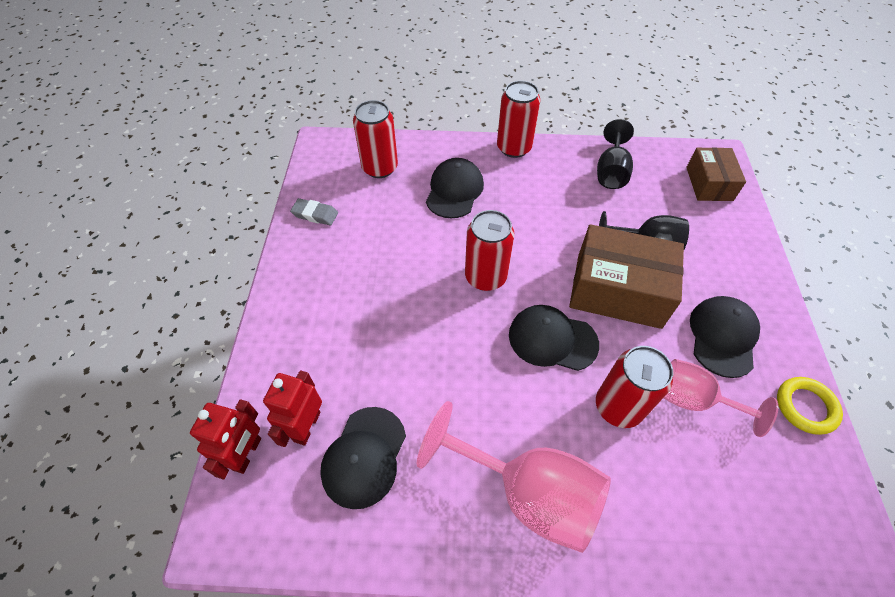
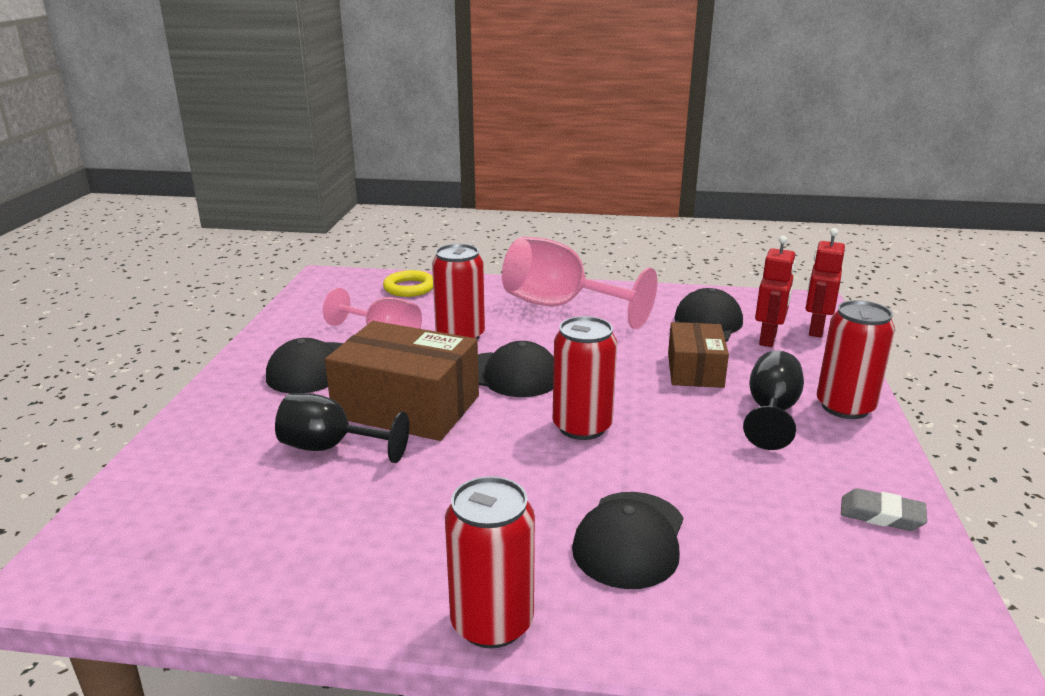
camera: 175 degrees left, 30 degrees down
red can [353,100,398,178] -> red can moved to [817,300,895,419]
black goblet [597,119,634,189] -> black goblet moved to [743,351,804,450]
brown box [686,147,746,201] -> brown box moved to [668,322,729,388]
yellow ring [777,377,843,435] -> yellow ring moved to [383,270,433,297]

